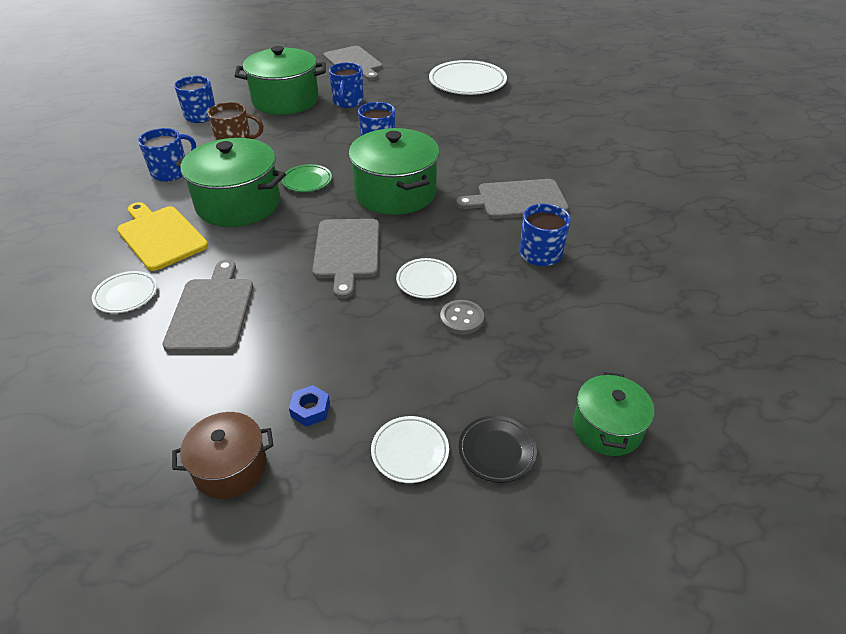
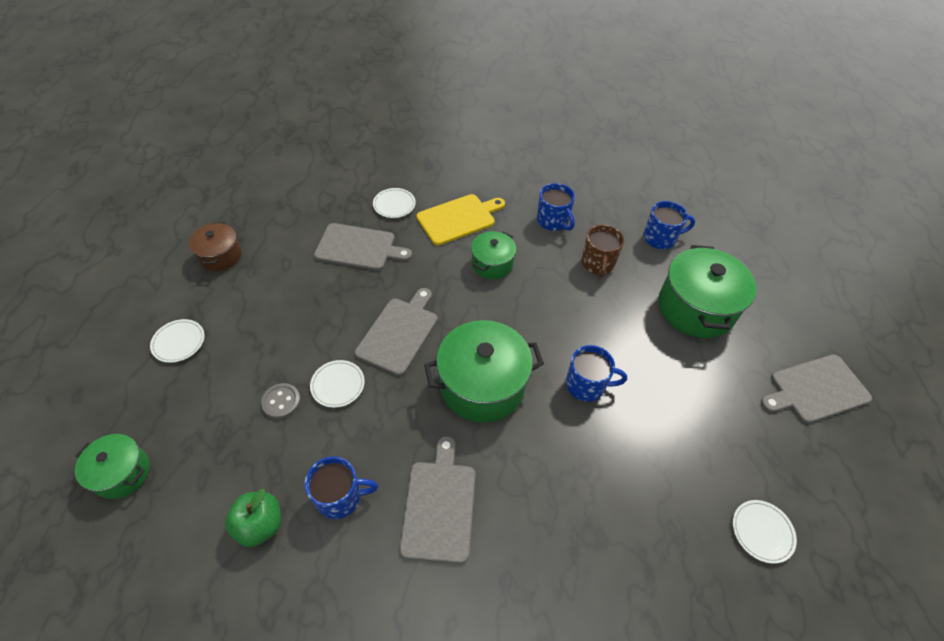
camera: 100 degrees right, 10 degrees up
green pot [176,138,286,227] -> green pot [471,231,516,279], size x0.57
green plate [282,164,332,192] -> none
blue nut [289,385,330,427] -> none
grey cutting board [312,219,379,299] -> grey cutting board turned 105 degrees clockwise [355,288,438,376]
blue mug [329,62,364,108] -> none
white plate [429,60,507,95] -> white plate [733,500,797,564], size x0.51
black plate [458,416,537,483] -> none
none -> green apple [225,489,281,547]

